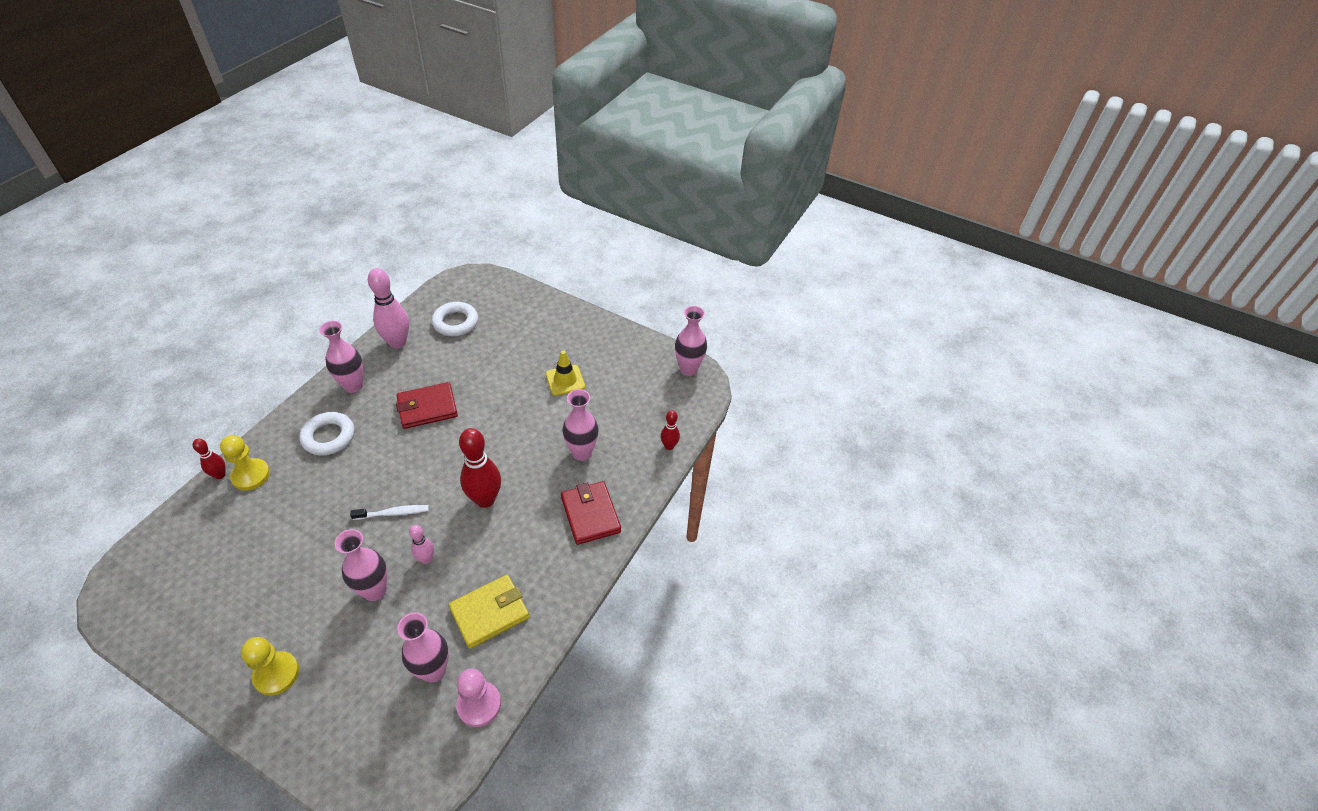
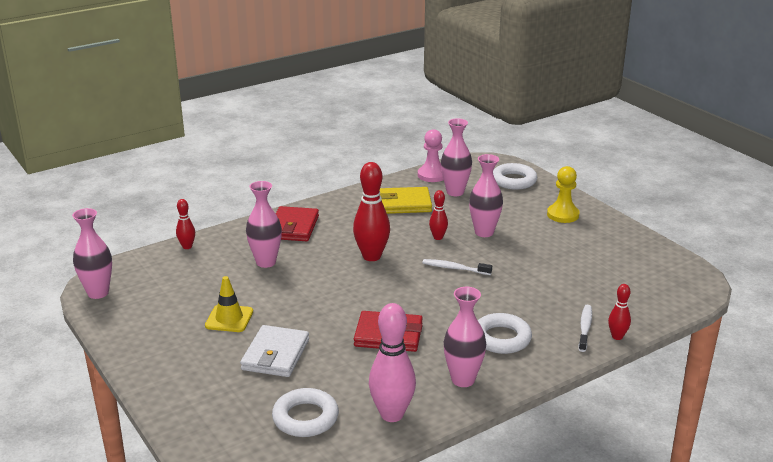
camera: 150 degrees left, 20 degrees down
yellow pawn [220,435,270,491] -> white toothbrush [578,305,592,352]
pink bowling pin [409,525,434,564] -> red bowling pin [429,190,448,240]
none -> white wallet [240,325,309,377]
none -> white ring [493,163,537,190]

